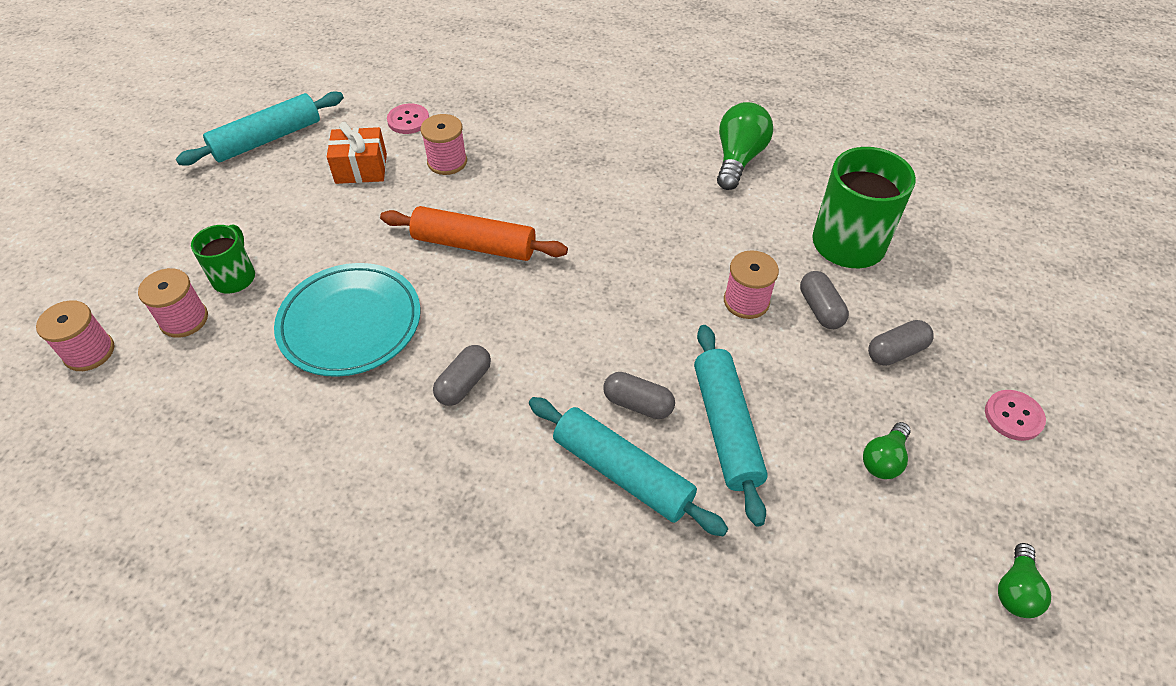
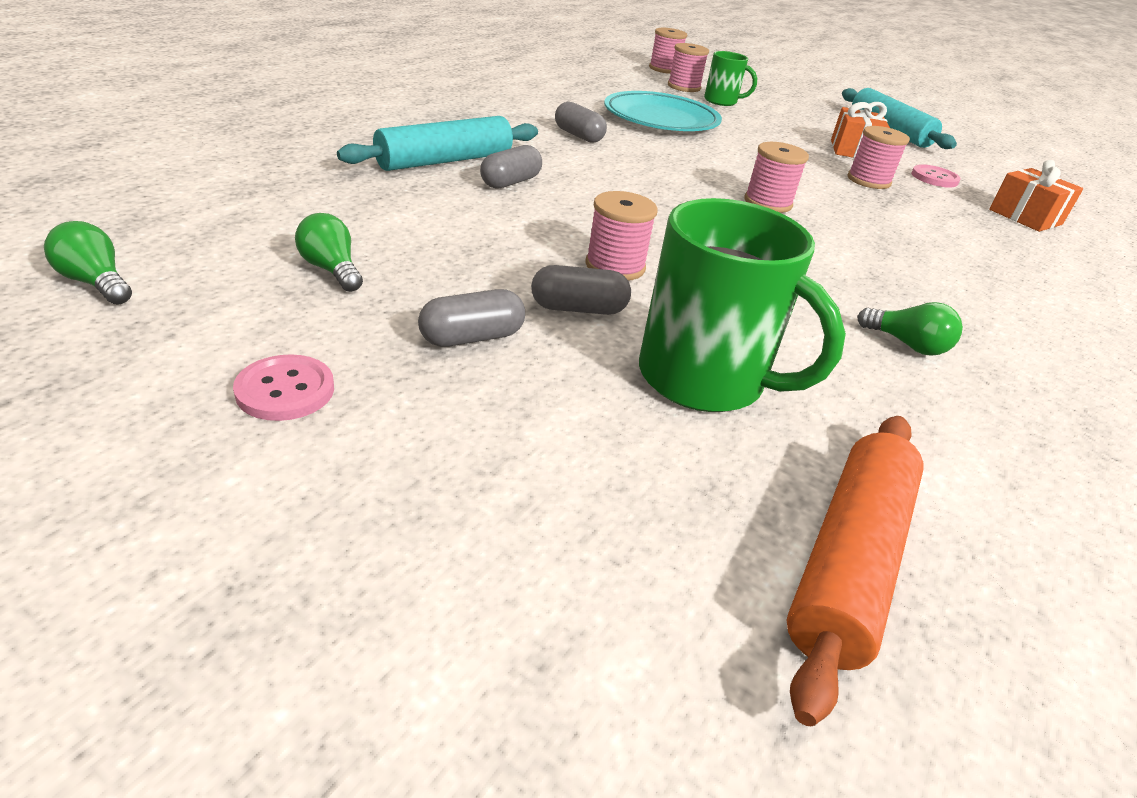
camera: 100 degrees right, 15 degrees down
orange rolling pin [380,206,568,261] -> orange rolling pin moved to [787,416,923,726]
turquoise rolling pin [694,325,768,527] -> none
green light bulb [717,102,773,190] -> green light bulb [857,302,963,356], size x0.60
grey capsule [868,320,934,366] -> grey capsule turned 75 degrees clockwise [418,289,525,347]
none -> pink spool [744,142,809,213]
none -> orange gift [989,160,1083,232]

